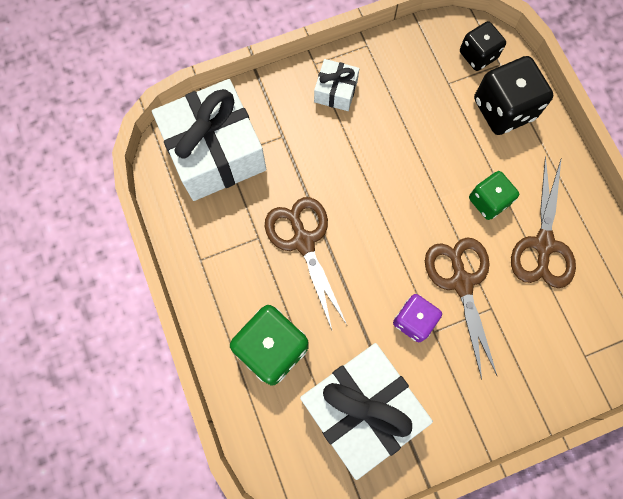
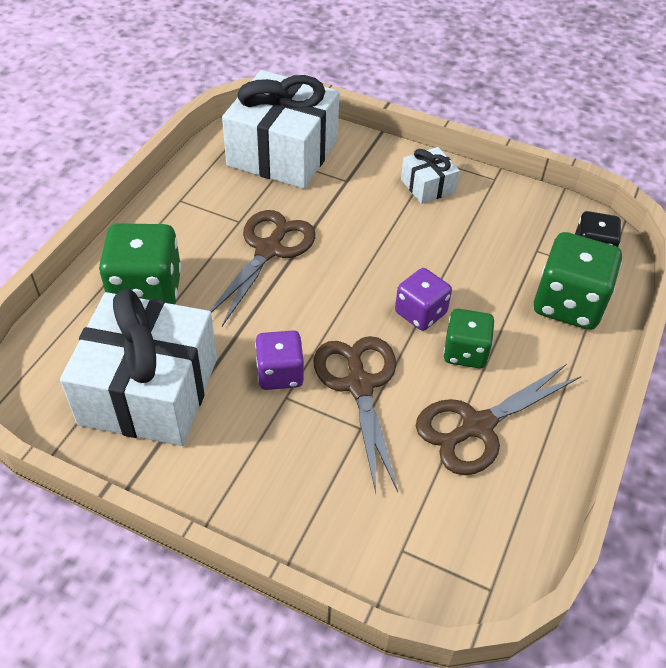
camera: 45 degrees right, 25 degrees down
brown scissors [425,237,497,380] -> brown scissors turned 45 degrees counterclockwise [313,336,398,493]
black dice [474,56,553,135] -> green dice [534,232,622,330]
none -> purple dice [395,268,452,331]

